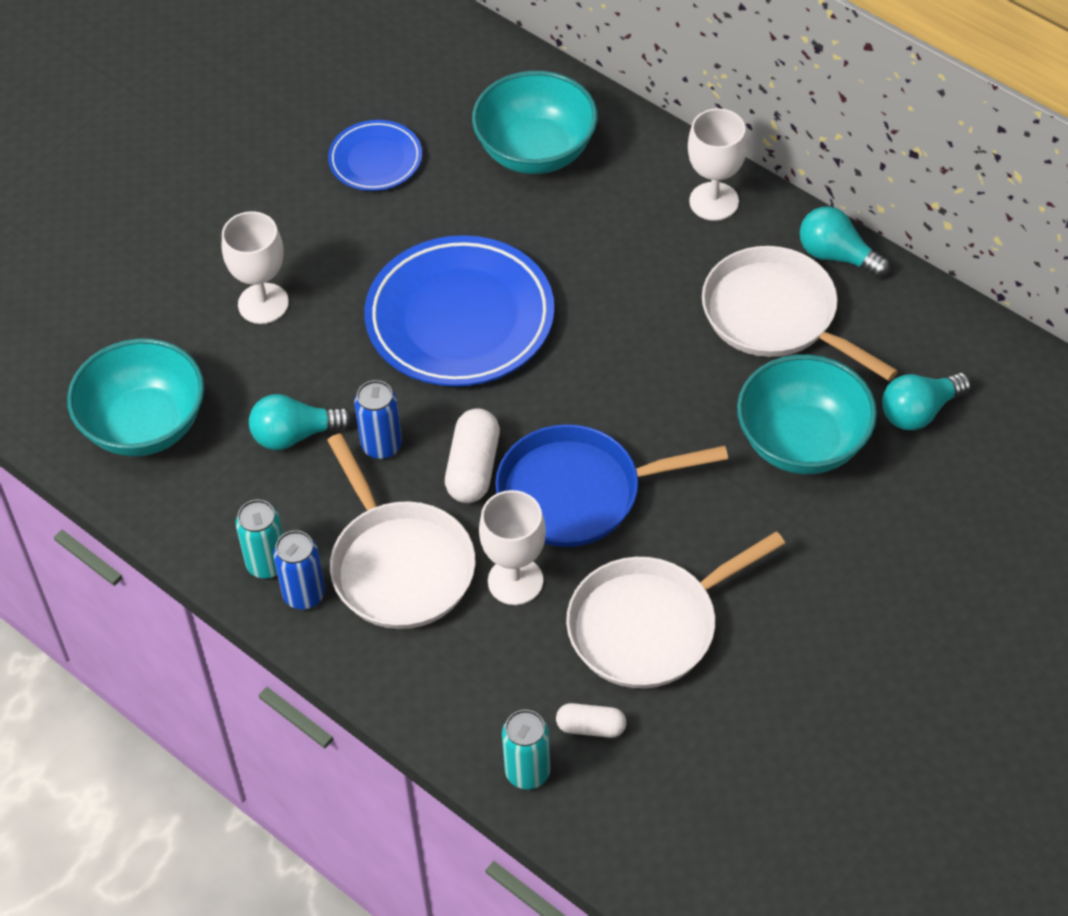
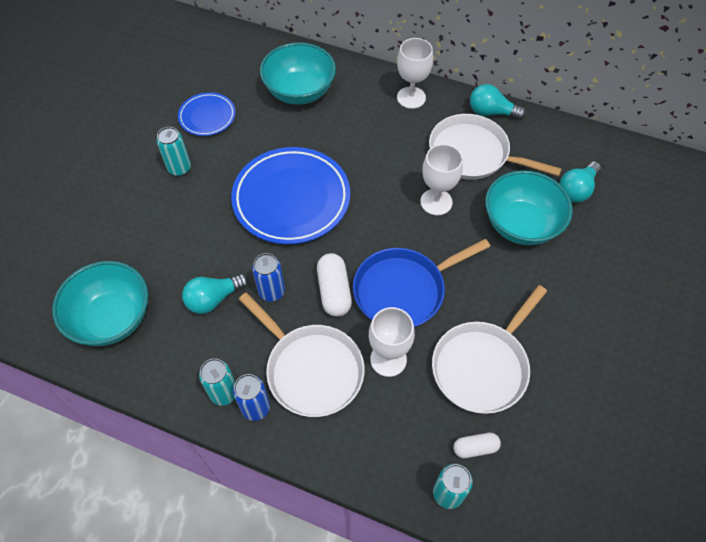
camera: 20 degrees left, 5 degrees up
white goblet [222,211,289,324] -> white goblet moved to [420,144,463,215]
none -> turquoise can [157,127,191,176]

